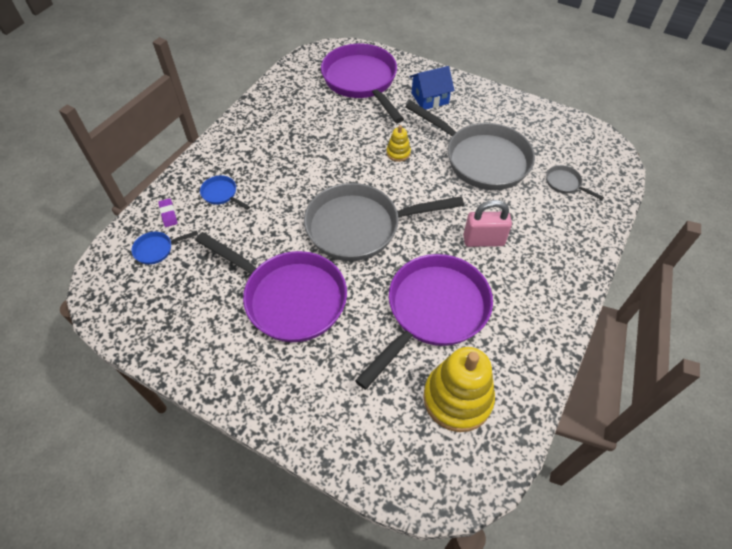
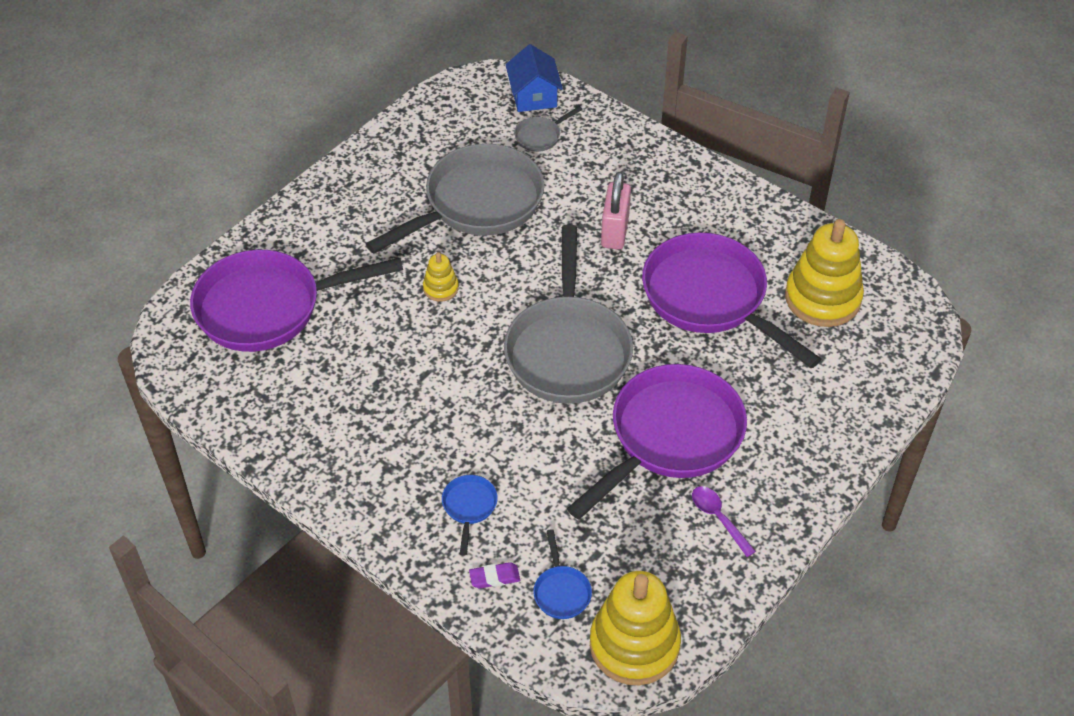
camera: 80 degrees left, 5 degrees down
blue pan [200,175,250,210] -> blue pan turned 135 degrees clockwise [442,475,498,556]
blue house [410,66,455,110] -> blue house moved to [505,44,563,112]
none -> yellow stacking toy [590,571,681,685]
none -> purple spoon [692,486,756,557]

